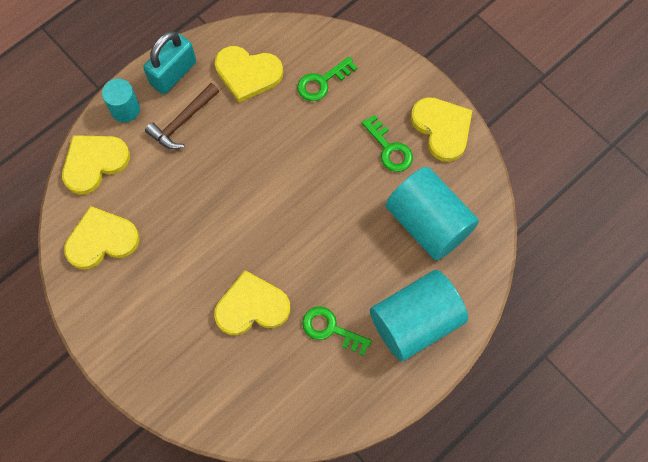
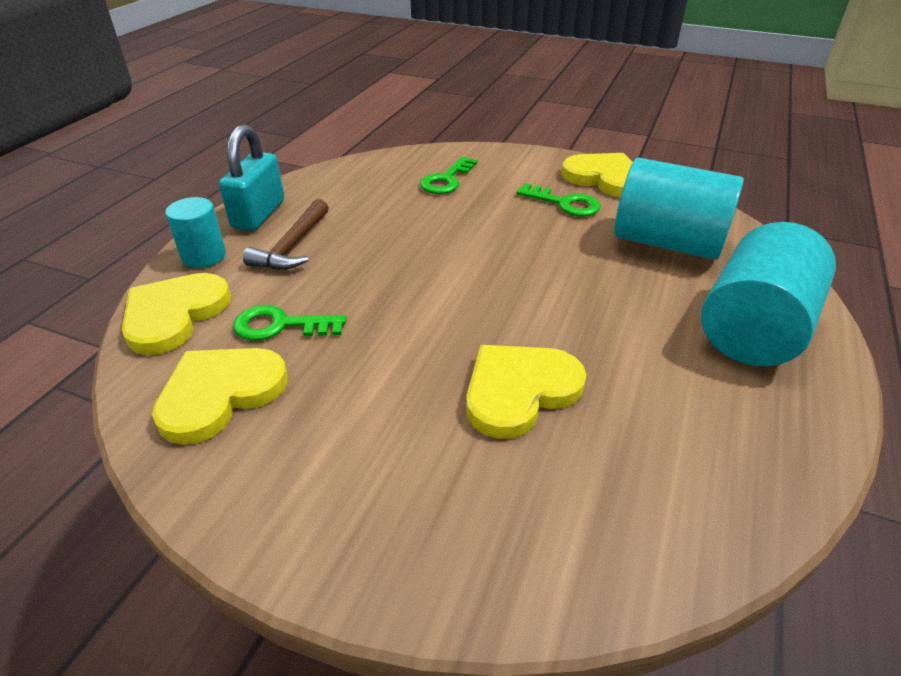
camera: 25 degrees left, 30 degrees down
yellow heart [215,46,283,103] -> none
green key [302,307,372,356] -> green key moved to [233,305,346,341]

